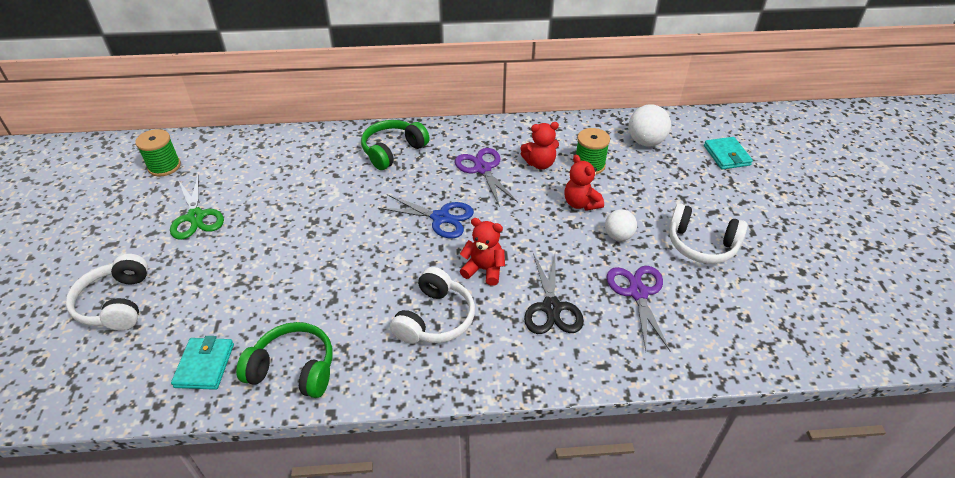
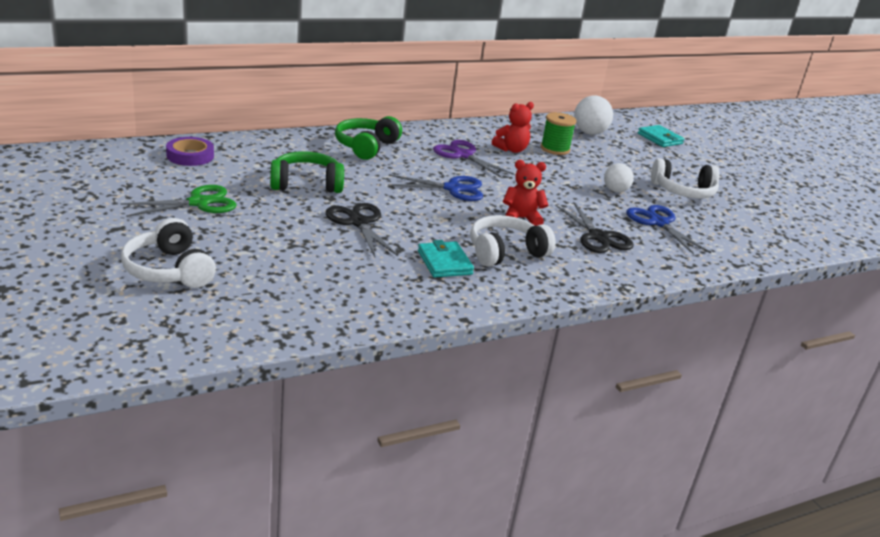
camera: 25 degrees left, 15 degrees down
green spool [135,129,181,176] -> none
green scissors [170,175,224,240] -> green scissors turned 75 degrees counterclockwise [120,185,237,217]
turquoise wallet [171,336,234,390] -> turquoise wallet moved to [418,240,474,277]
green headphones [236,322,333,398] -> green headphones moved to [270,151,344,193]
white headphones [390,267,475,344] -> white headphones turned 120 degrees counterclockwise [470,215,556,267]
red teddy bear [564,155,604,211] -> none
purple scissors [607,266,670,351] -> blue scissors [626,205,711,255]
none -> purple tape [166,137,214,166]
none -> black scissors [326,203,398,257]

